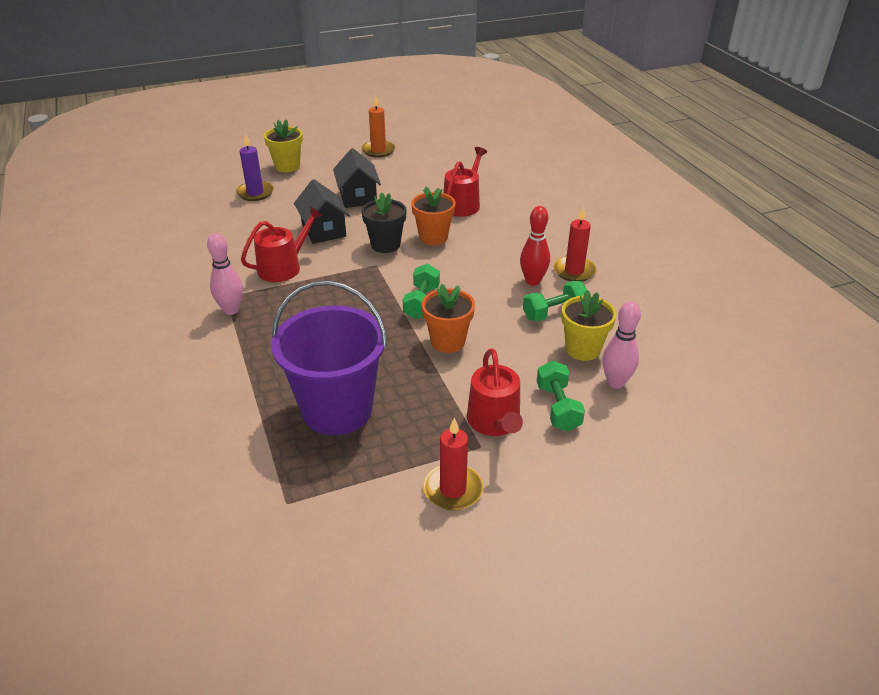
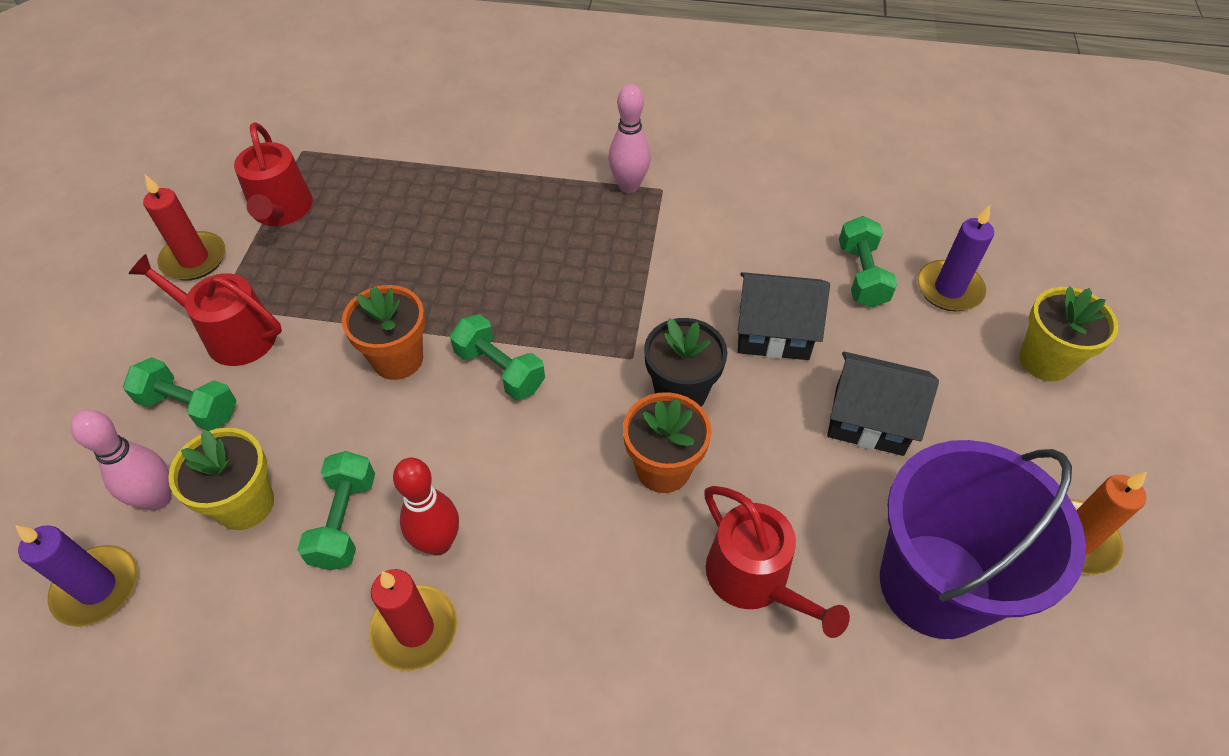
camera: 120 degrees right, 15 degrees up
red watering can [241,207,322,282] -> red watering can moved to [234,122,313,226]
purple bucket [271,280,388,435] -> purple bucket moved to [880,440,1086,639]
none -> purple candle [15,525,138,627]
none -> green dumbbell [839,216,897,307]

